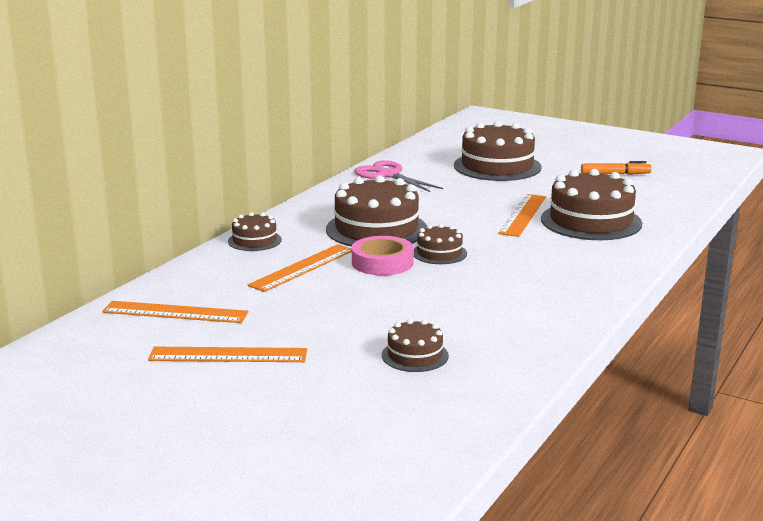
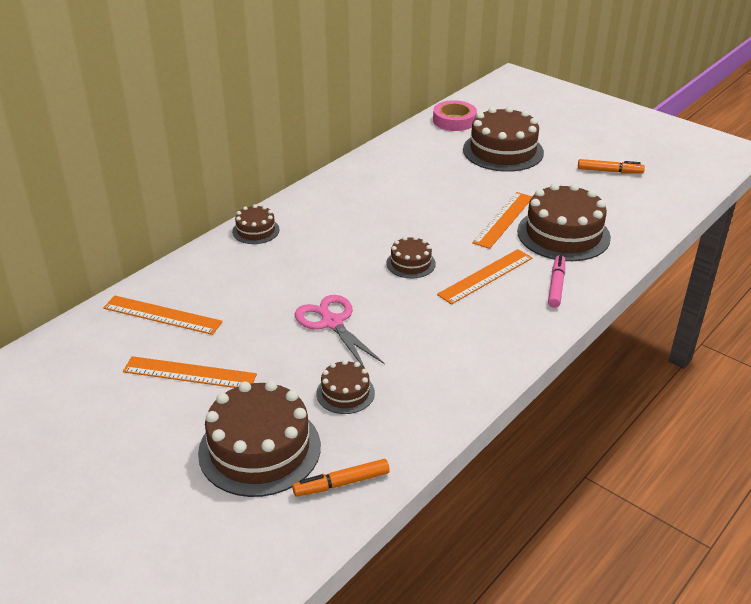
camera: 10 degrees right, 15 degrees up
orange ruler [248,244,352,292] -> orange ruler moved to [437,249,533,305]
brown cake [326,175,427,247] -> brown cake moved to [198,381,321,497]
pink tape [352,236,414,275] -> pink tape moved to [433,100,477,131]
pink scissors [354,160,443,192] -> pink scissors moved to [295,295,384,368]
none -> orange marker [292,459,390,497]
none -> pink marker [548,255,565,308]

